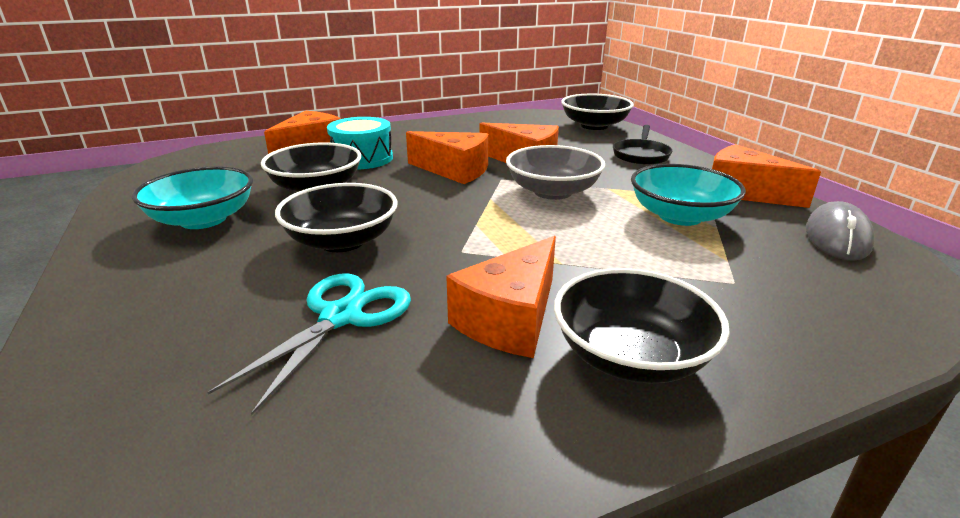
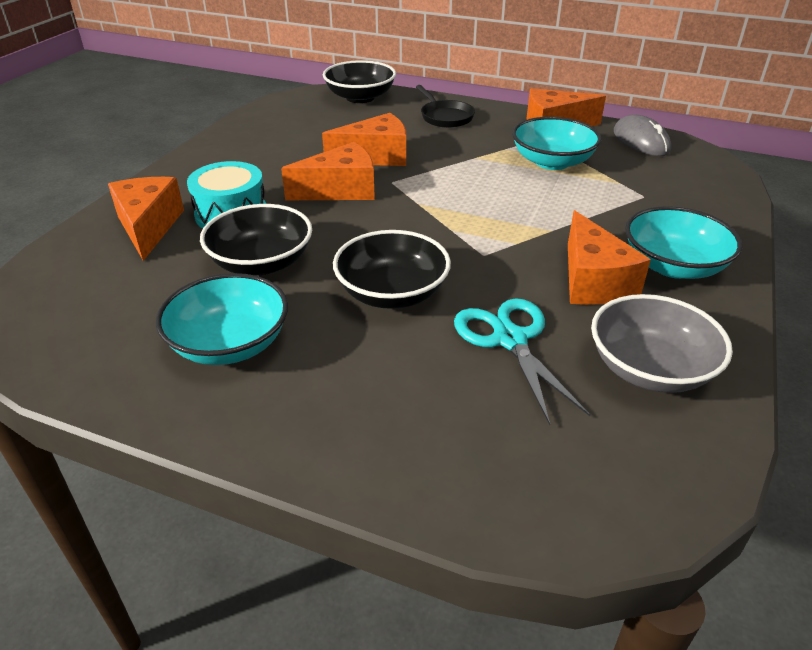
camera: 45 degrees left, 10 degrees up
grey bowl [506,145,605,200] -> grey bowl moved to [591,294,733,393]
black bowl [554,268,730,384] -> turquoise bowl [625,206,742,279]

